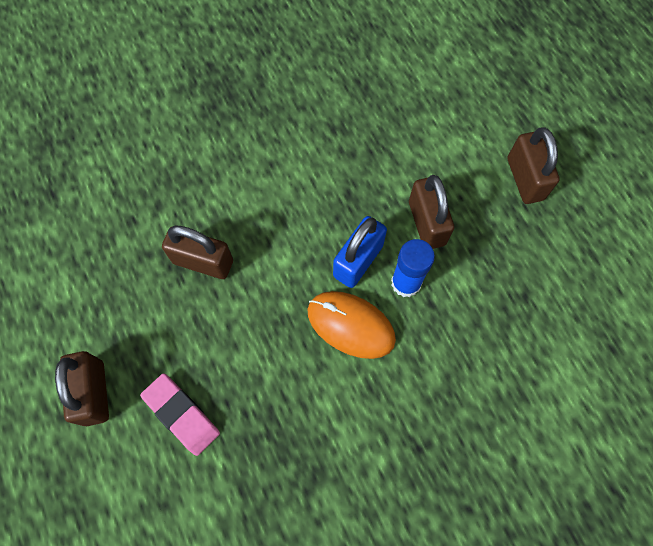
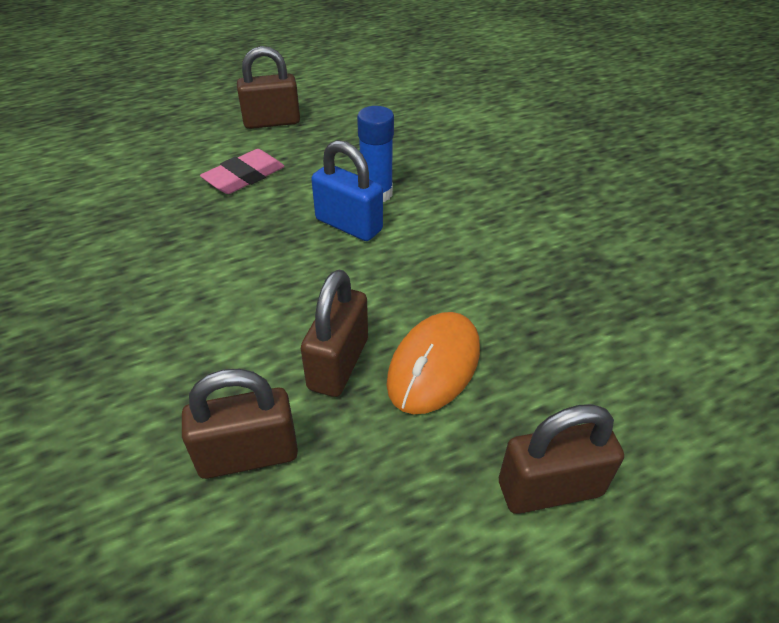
camera: 90 degrees left, 25 degrees down
pink eraser [140,373,220,456] -> pink eraser moved to [200,149,285,194]
orange mouse [307,291,396,359] -> orange mouse moved to [386,312,480,414]
brown padlock [409,175,454,249] -> brown padlock moved to [182,369,298,479]

